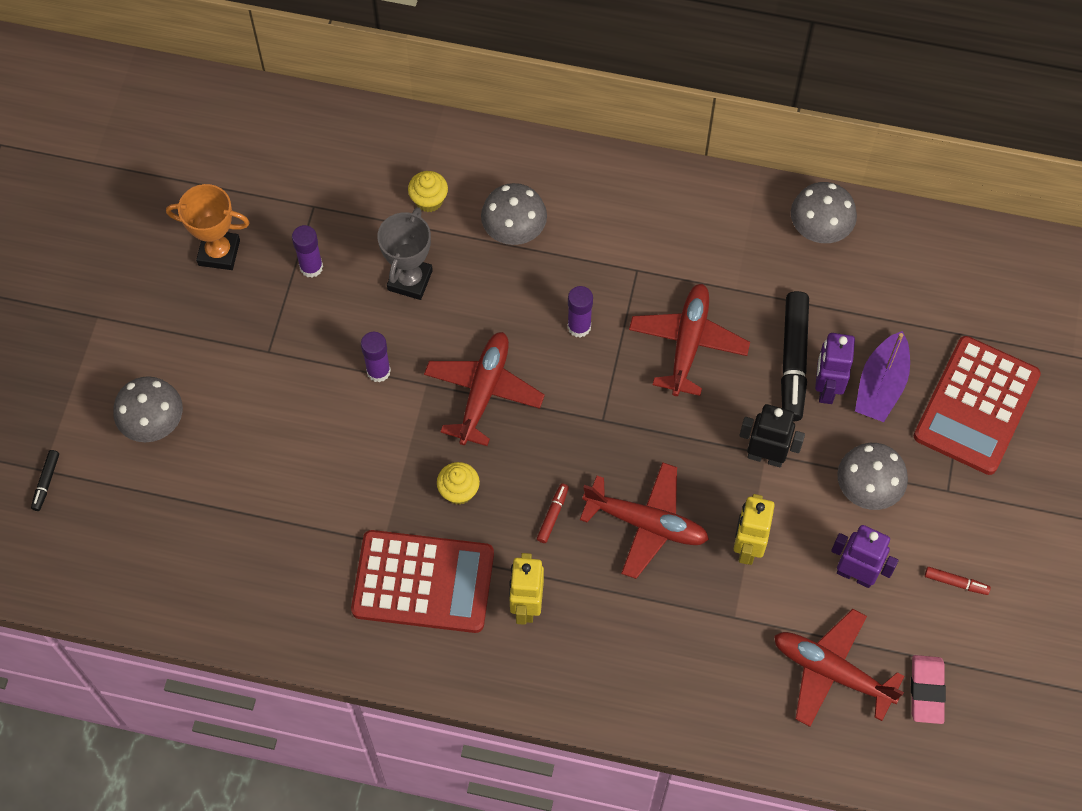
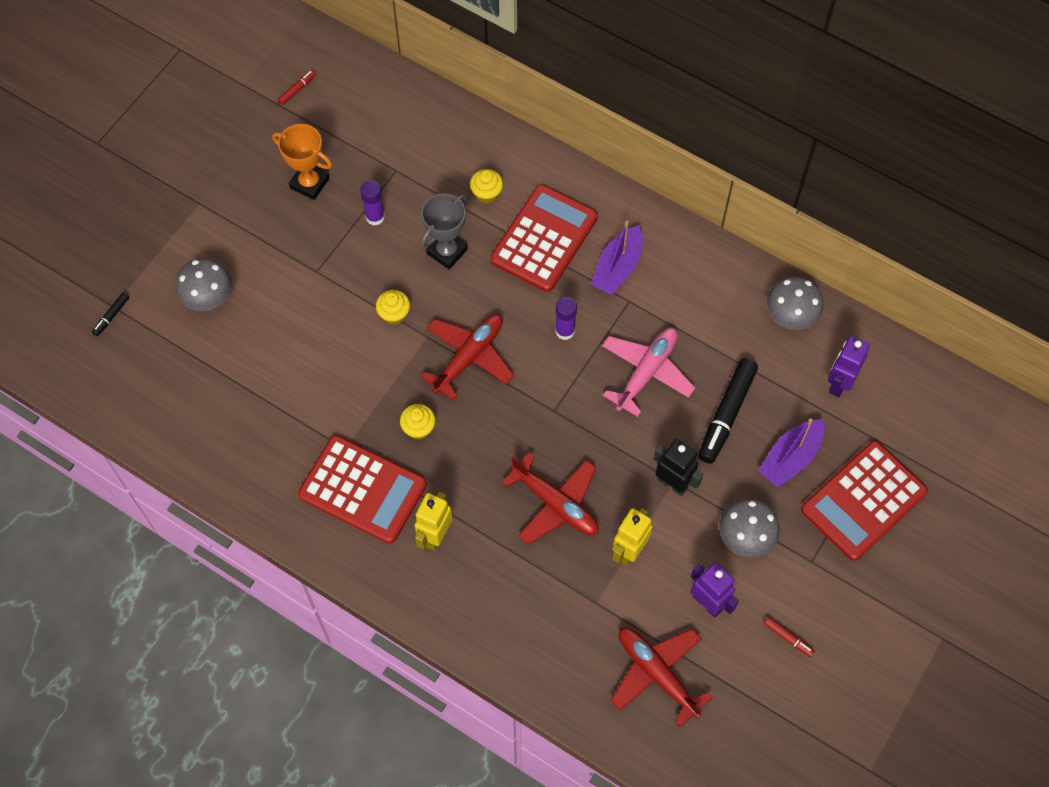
camera: 20 degrees right, 0 degrees up
purple glue stick [361,332,391,383] -> yellow cupcake [376,290,410,325]
grey mushroom [481,183,547,245] -> red calculator [490,184,598,292]
red marker [537,483,569,543] -> red marker moved to [277,70,316,105]
red plane [629,284,750,396] -> pink plane [602,328,696,417]
purple robot [815,333,855,404] -> purple robot moved to [828,336,870,397]
pink eraser [911,655,946,724] -> none
none -> purple boat [590,221,643,295]

